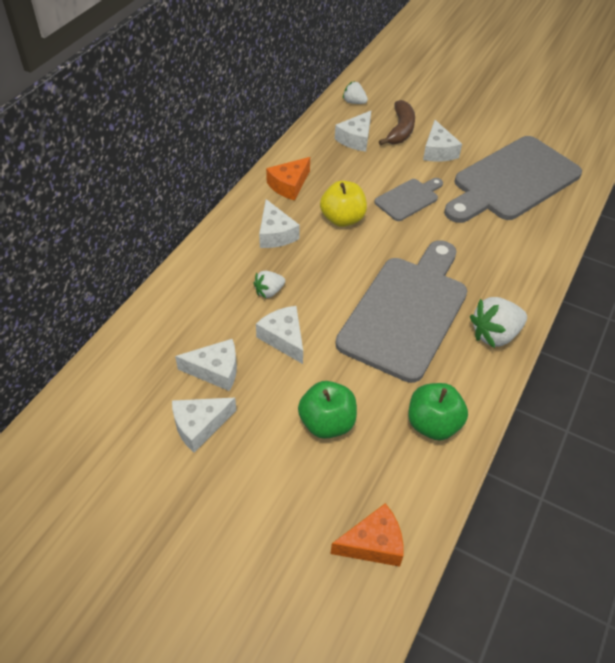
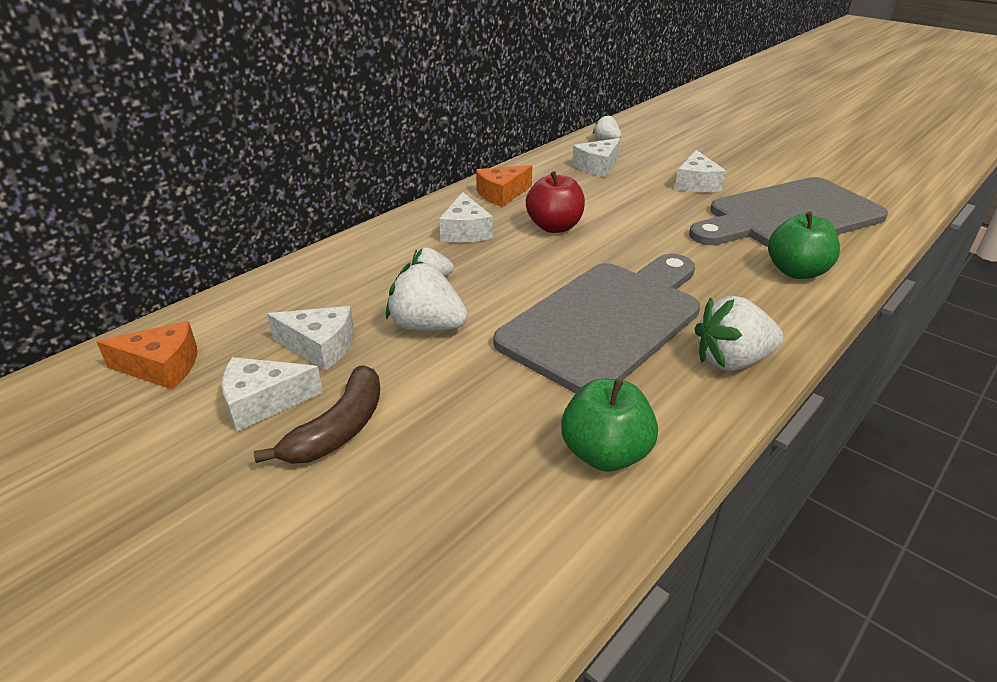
camera: 15 degrees right, 15 degrees down
white cheese [256,306,303,364] -> white strawberry [386,262,468,331]
green apple [298,381,357,439] -> green apple moved to [768,212,840,279]
yellow apple [320,181,367,227] -> red apple [526,171,585,233]
orange cheese [331,503,403,567] -> orange cheese moved to [97,321,197,390]
grey cutting board [375,178,443,221] -> none
brown banana [379,100,415,145] -> brown banana moved to [254,365,380,464]

